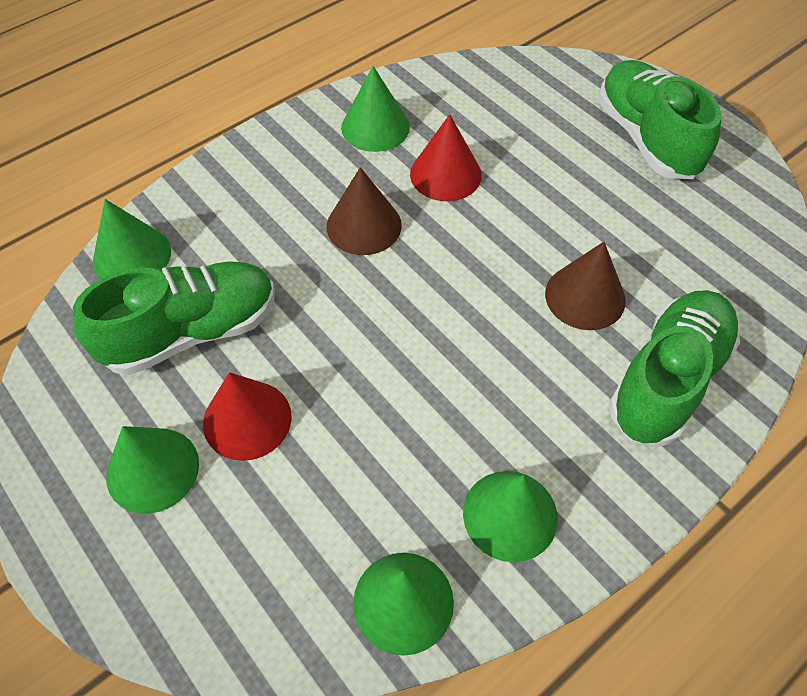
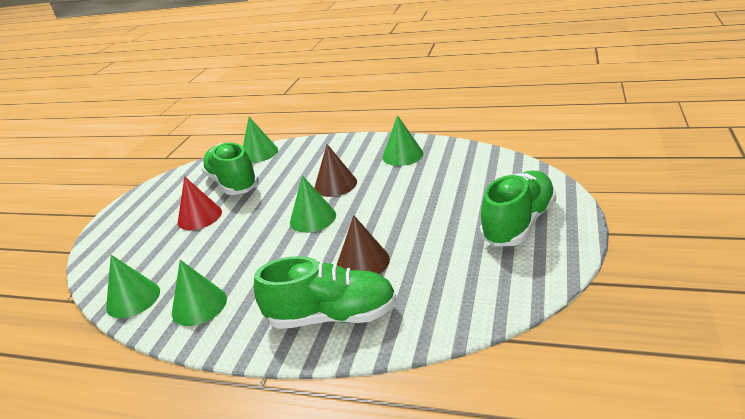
camera: 60 degrees right, 25 degrees down
green shoe [73,261,275,375] -> green shoe turned 150 degrees counterclockwise [201,142,259,195]
green cone [106,426,199,514] -> green cone moved to [290,175,336,233]
red cone [410,114,482,201] -> none

